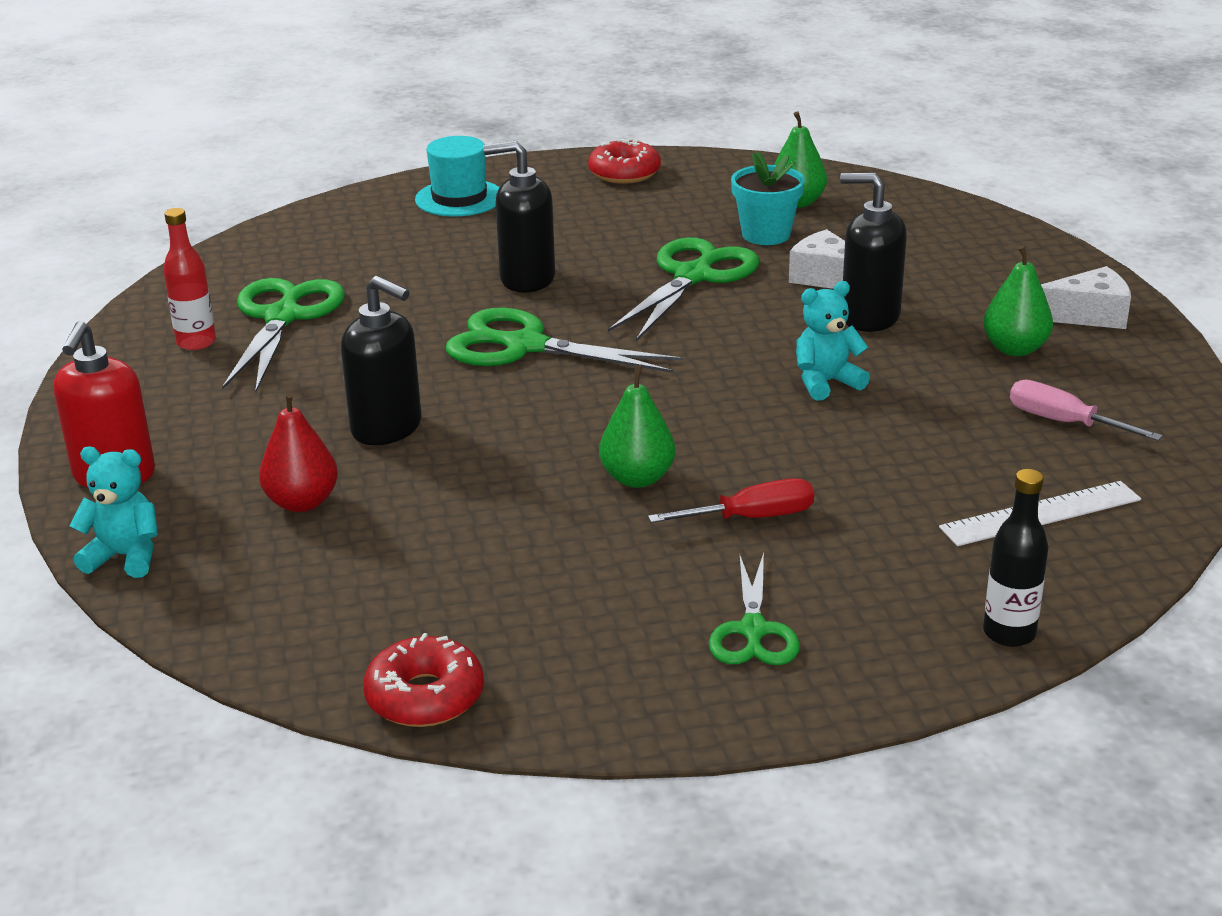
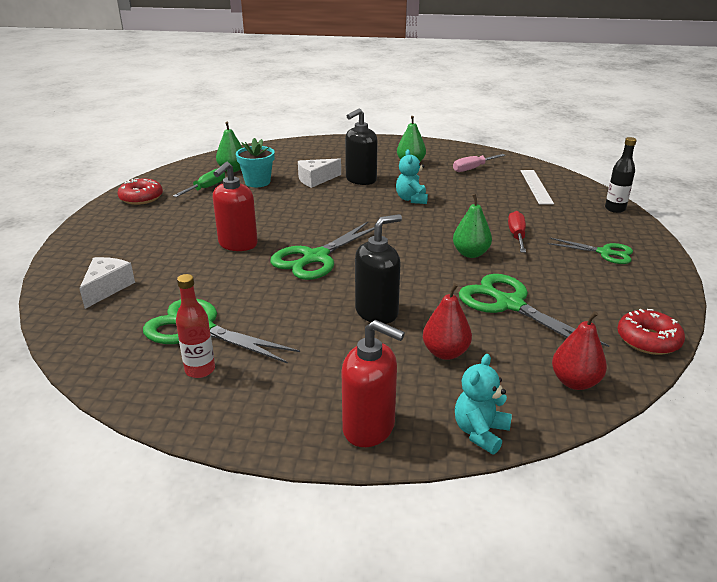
camera: 70 degrees left, 0 degrees up
turquoise hat [415,136,500,217] -> none
black soap dispenser [483,141,555,293] -> red soap dispenser [213,162,258,251]
green scissors [608,237,759,341] -> green scissors moved to [459,274,609,347]
white cheese [1041,266,1131,329] -> white cheese moved to [79,257,135,309]
none -> green screwdriver [173,168,225,197]
none -> red pear [552,311,607,390]

